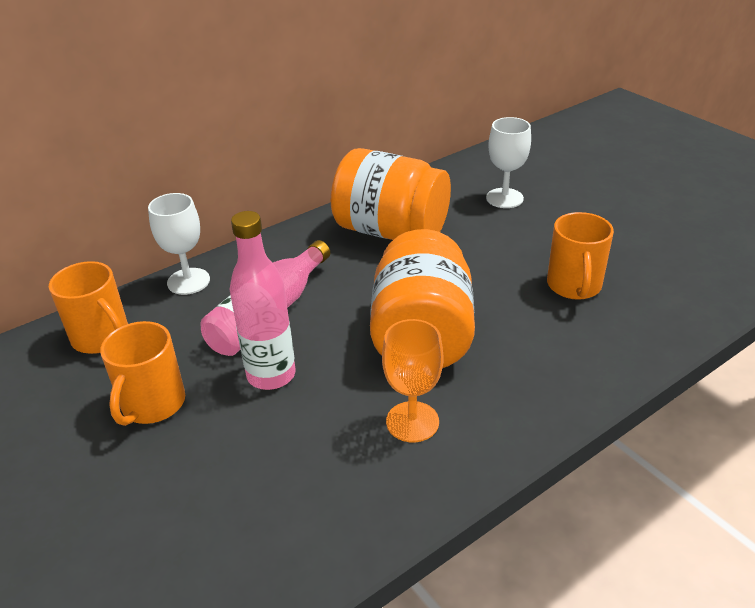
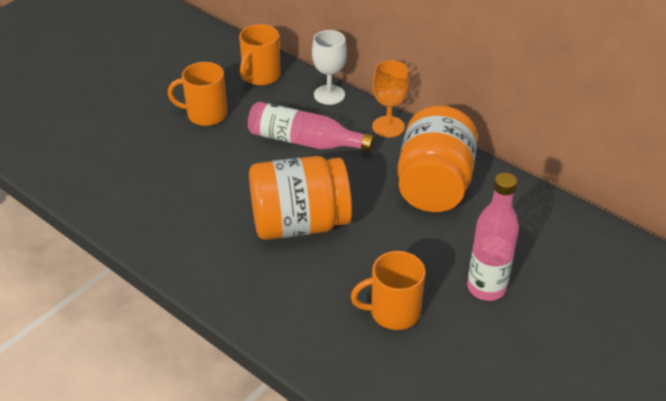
camera: 75 degrees right, 5 degrees up
pink bottle [230,211,296,390] -> pink bottle moved to [467,173,519,301]
orange goblet [382,319,444,442] -> orange goblet moved to [372,60,409,137]
white goblet [486,117,531,208] -> none

